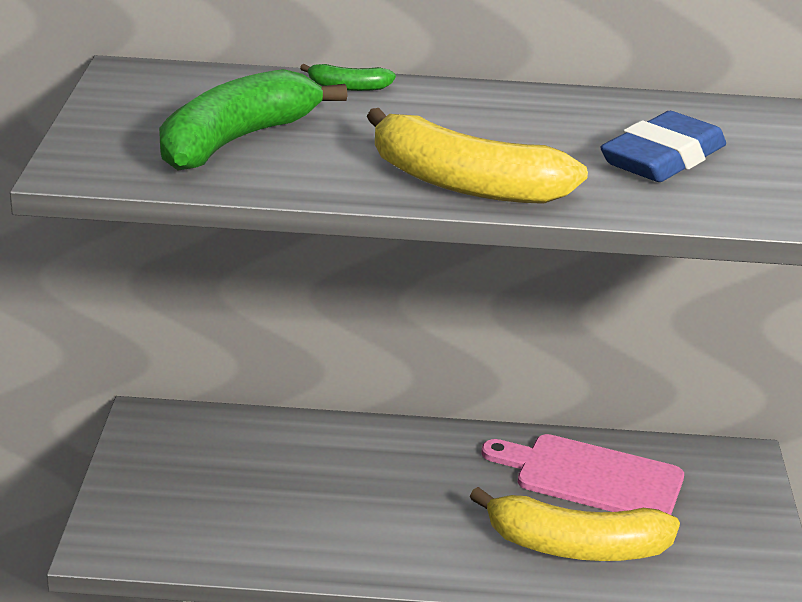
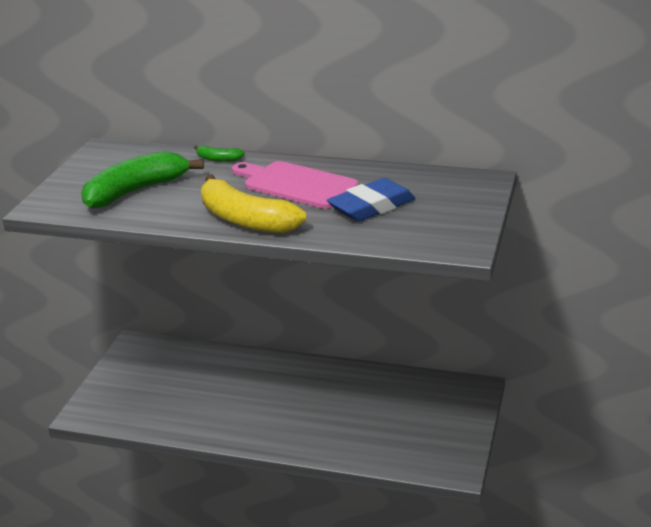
camera: 15 degrees right, 0 degrees up
yellow banana [470,487,680,561] -> none
pink cutting board [481,434,684,515] -> pink cutting board moved to [232,161,359,209]

